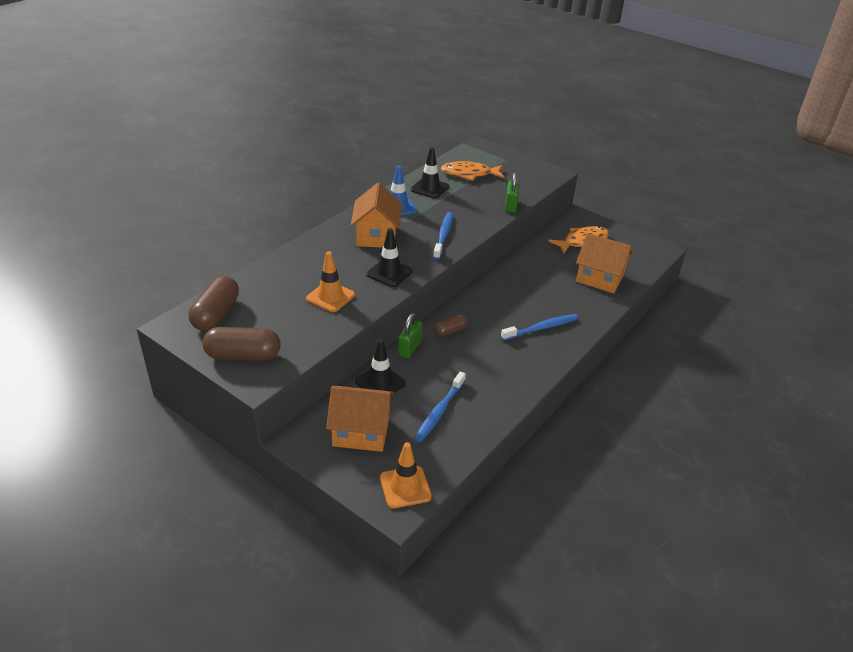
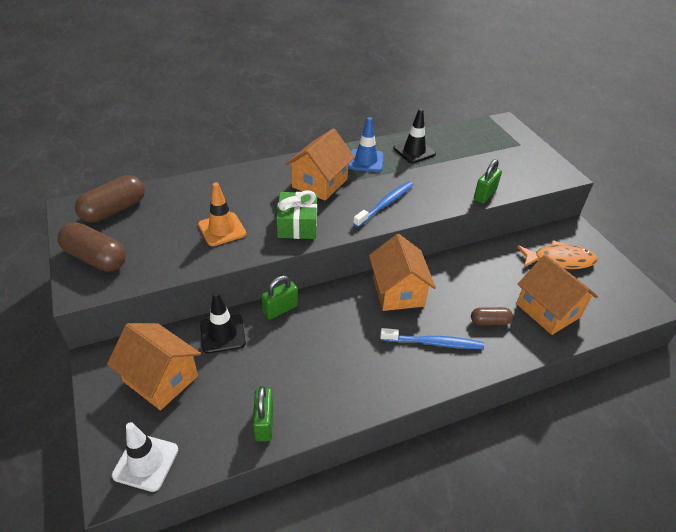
camera: 30 degrees right, 5 degrees up
black traffic cone [366,228,413,287] -> green gift [276,190,317,239]
orange traffic cone [380,442,432,509] -> white traffic cone [112,422,178,492]
blue toothbrush [414,372,466,443] -> none
brown capsule [434,314,468,337] -> brown capsule moved to [471,307,513,325]
orange fish [441,161,504,181] -> none
none -> green padlock [253,386,273,442]
none -> orange house [369,234,436,311]

